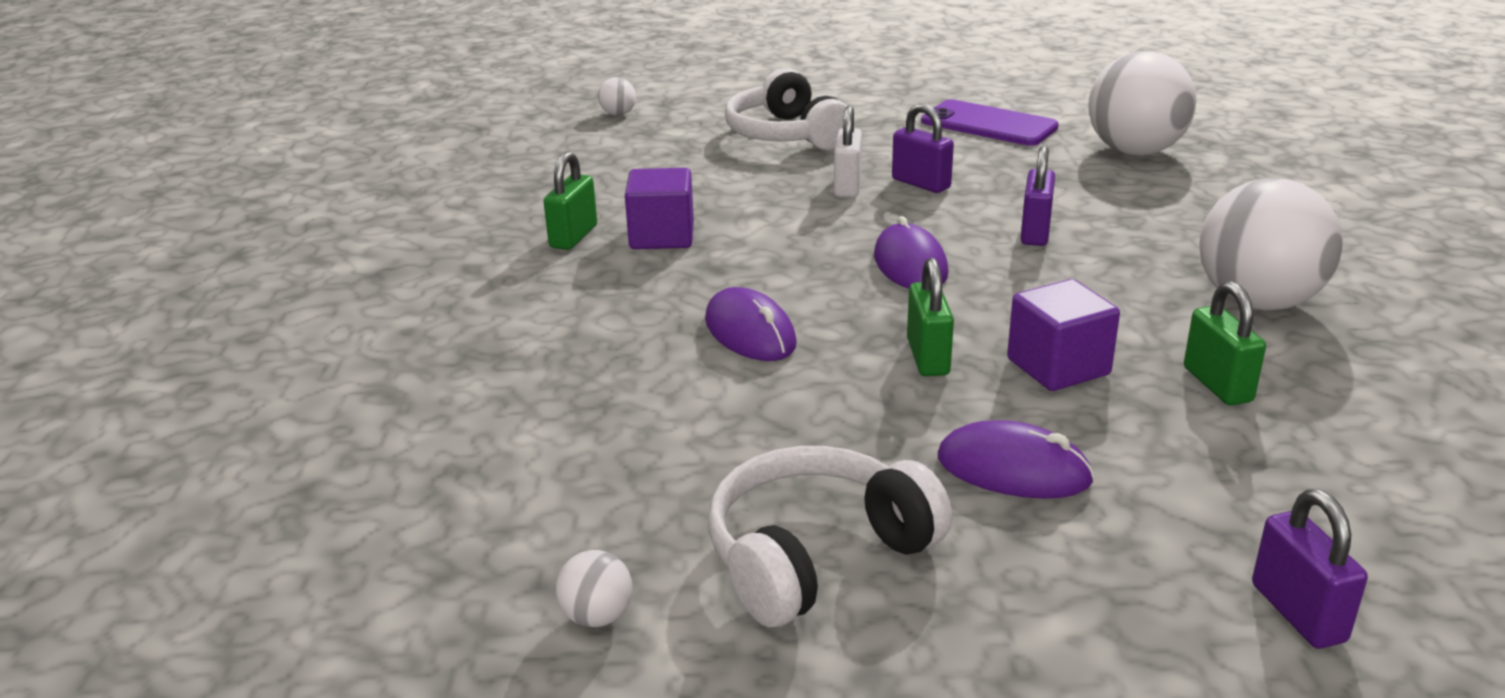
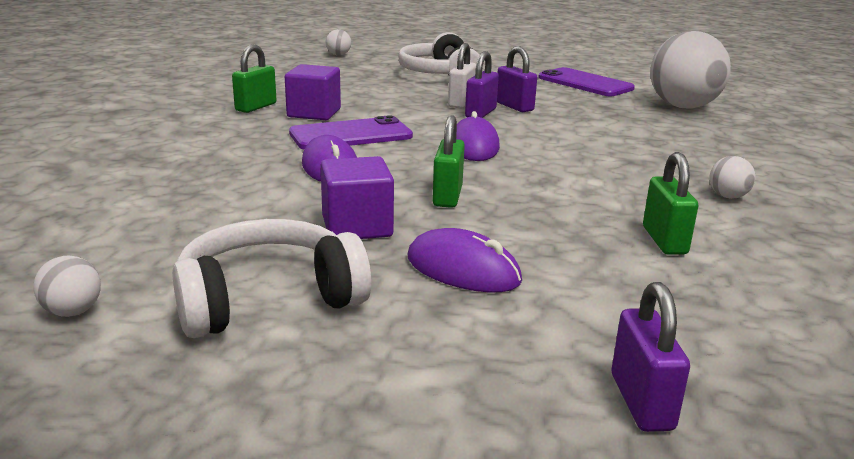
camera: 10 degrees right, 5 degrees down
purple cube [1007,279,1120,391] -> purple cube moved to [321,156,394,239]
purple padlock [1021,146,1055,246] -> purple padlock moved to [465,51,499,118]
white ball [1200,178,1343,310] -> white ball [710,156,756,199], size x0.41
none -> purple phone [289,115,413,150]

